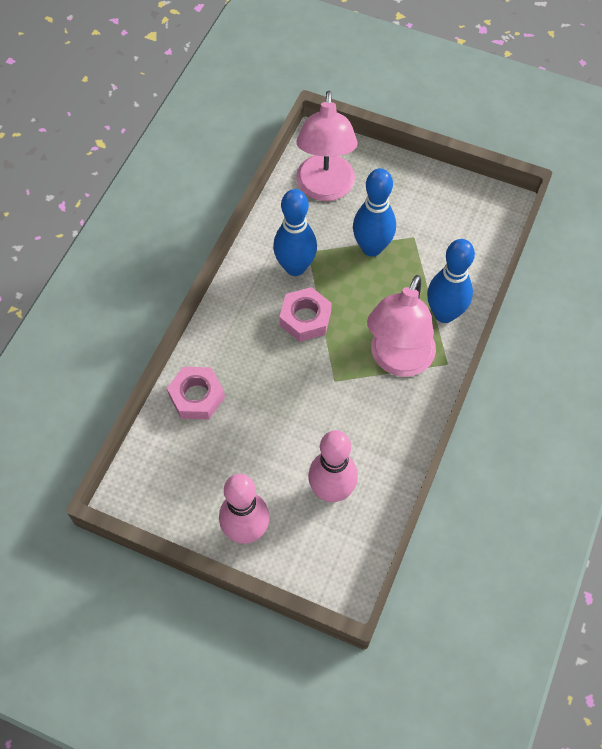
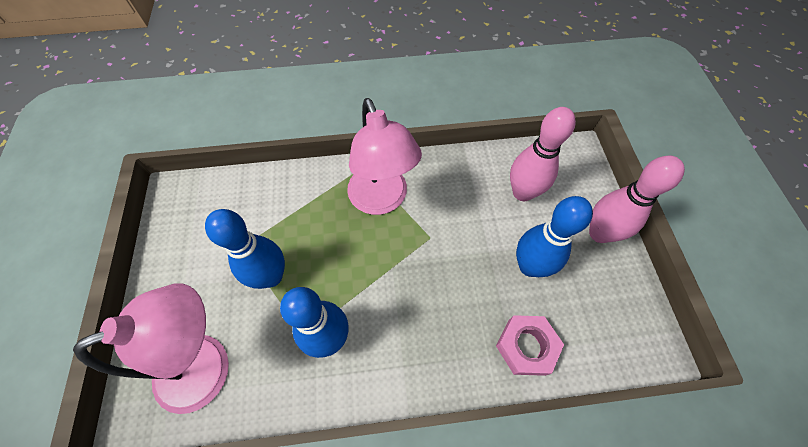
camera: 120 degrees left, 0 degrees up
pink nut [280,287,332,342] -> none
pink lamp [367,275,436,377] -> pink lamp turned 75 degrees clockwise [347,98,422,215]
blue bowling pin [427,239,475,323] -> blue bowling pin moved to [516,196,593,277]

